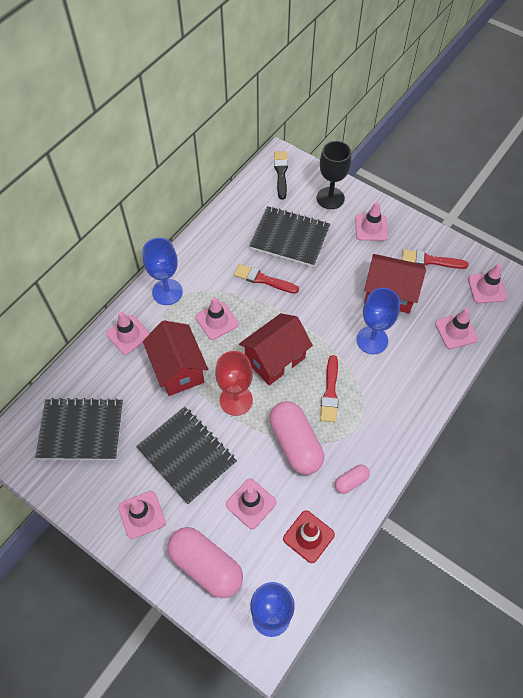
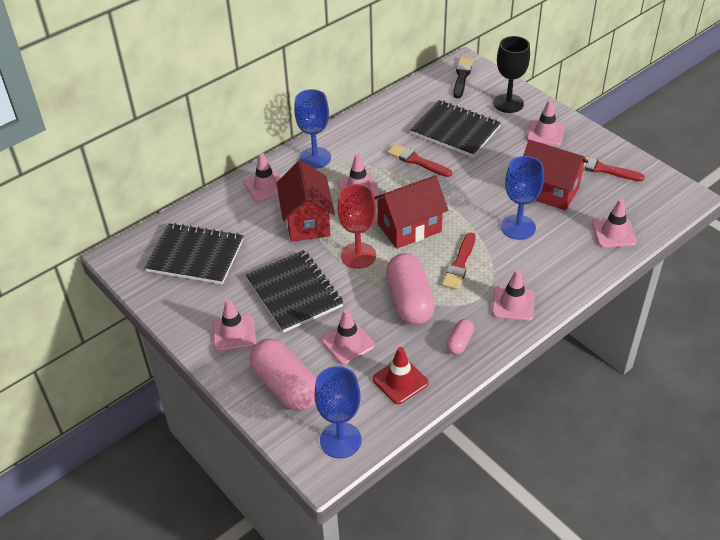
camera: 15 degrees right, 15 degrees down
pink capsule [335,465,370,494] -> pink capsule turned 45 degrees counterclockwise [446,319,474,355]
pink traffic cone [468,264,507,303] -> pink traffic cone moved to [492,269,535,321]

